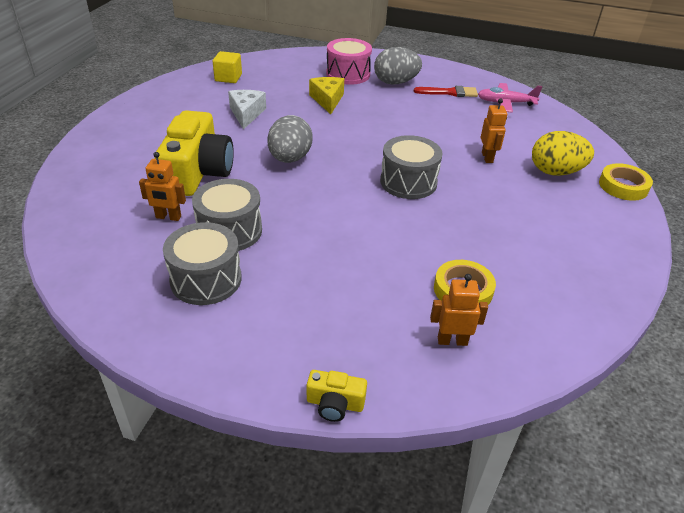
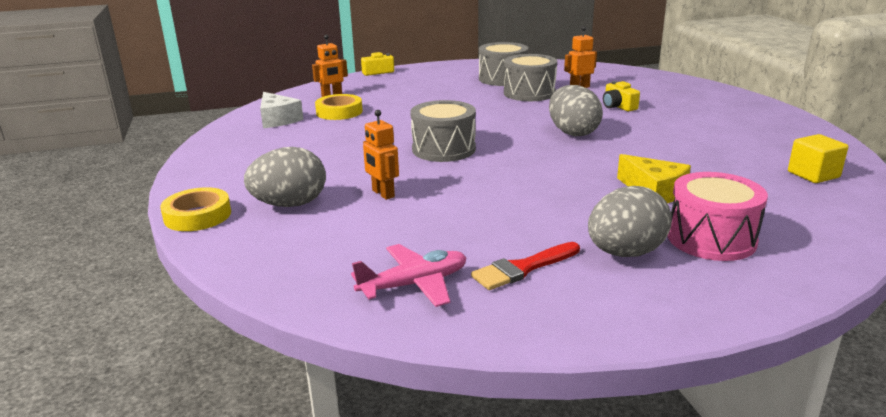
camera: 150 degrees right, 15 degrees down
yellow camera [155,110,234,196] -> yellow camera [603,81,640,111], size x0.44
white cheese [228,90,266,130] -> white cheese moved to [260,92,304,128]
yellow egg [532,131,594,176] -> grey egg [244,147,326,207]

